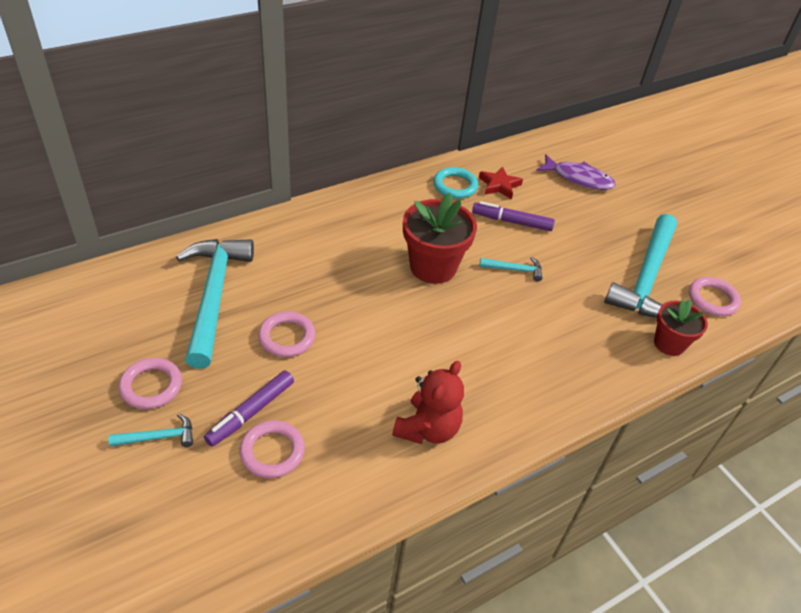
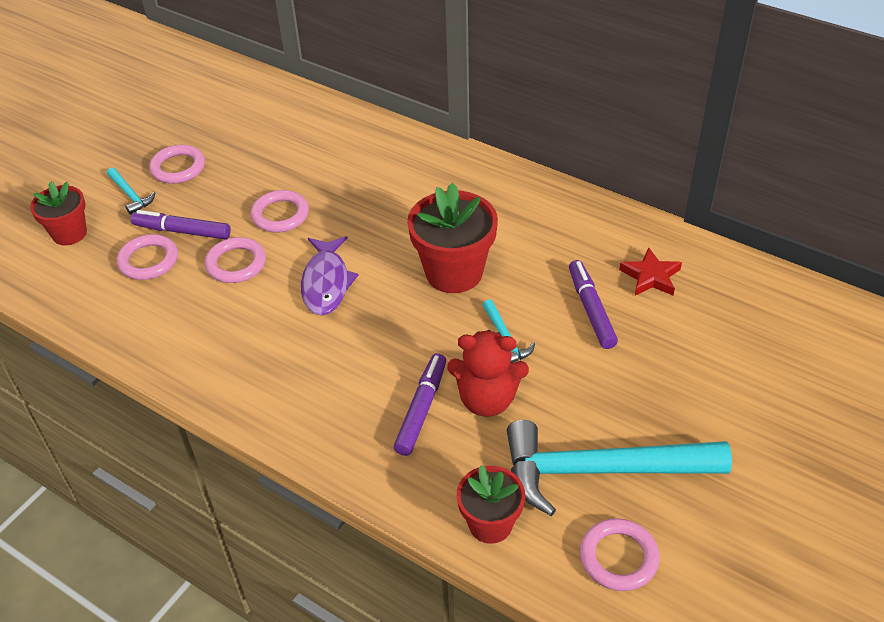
camera: 70 degrees right, 0 degrees up
turquoise hammer [176,239,254,369] -> none
red teddy bear [392,361,464,444] -> red teddy bear moved to [447,330,529,417]
turquoise ring [433,167,478,199] -> none
purple fish [536,154,616,190] -> purple fish moved to [301,236,359,315]
none -> red flower pot [30,181,87,245]
none -> pink ring [205,237,266,283]
none -> purple marker [394,353,446,456]

